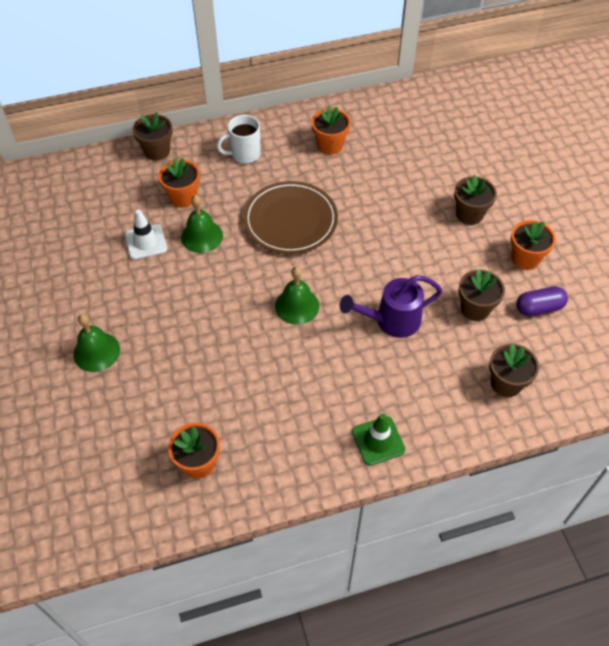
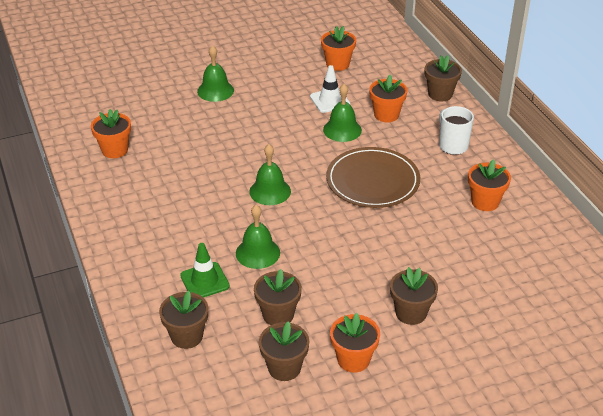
camera: 85 degrees right, 15 degrees down
purple watering can [340,275,443,338] -> green bell [236,205,280,269]
green traffic cone [352,414,405,466] -> green traffic cone moved to [180,243,230,298]
purple capsule [516,286,568,316] -> brown flower pot [259,321,310,381]
none -> orange flower pot [321,26,356,71]

